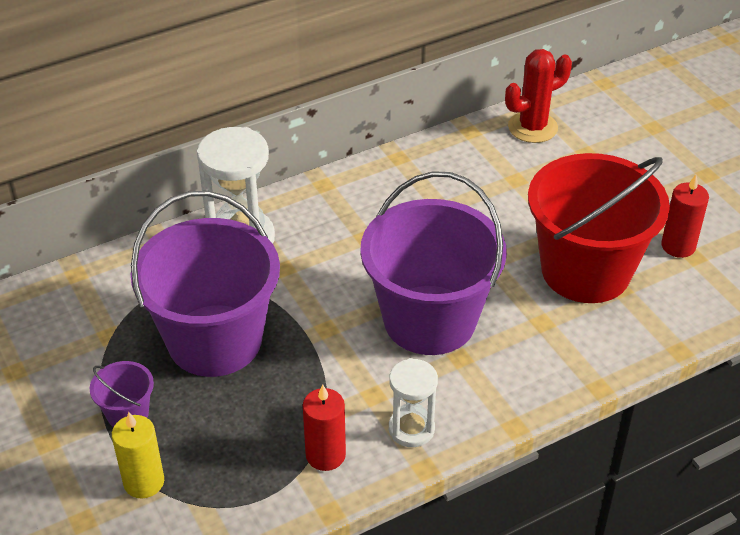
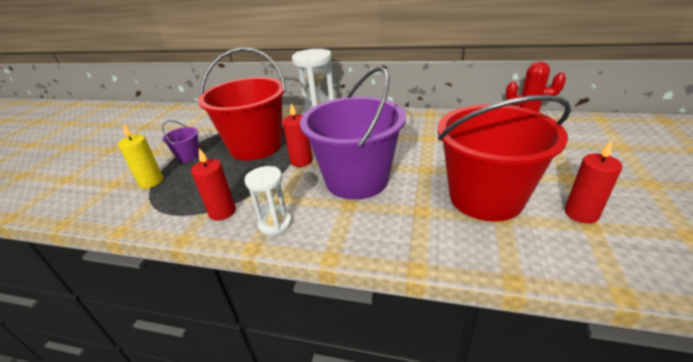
camera: 45 degrees right, 10 degrees down
purple bucket [131,191,280,377] -> red bucket [198,47,286,160]
none -> red candle [282,103,313,167]

